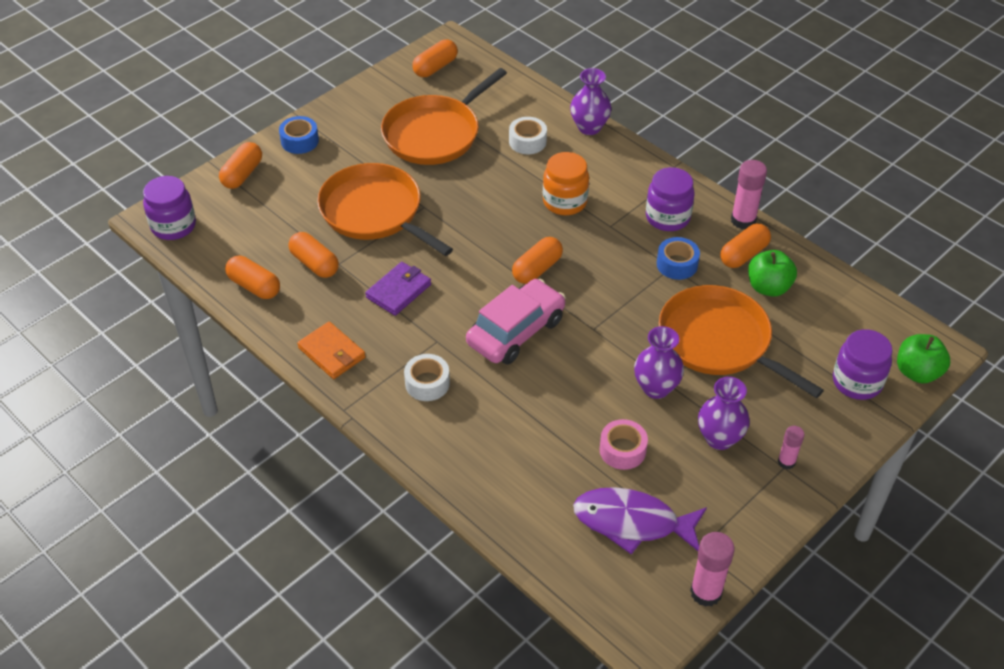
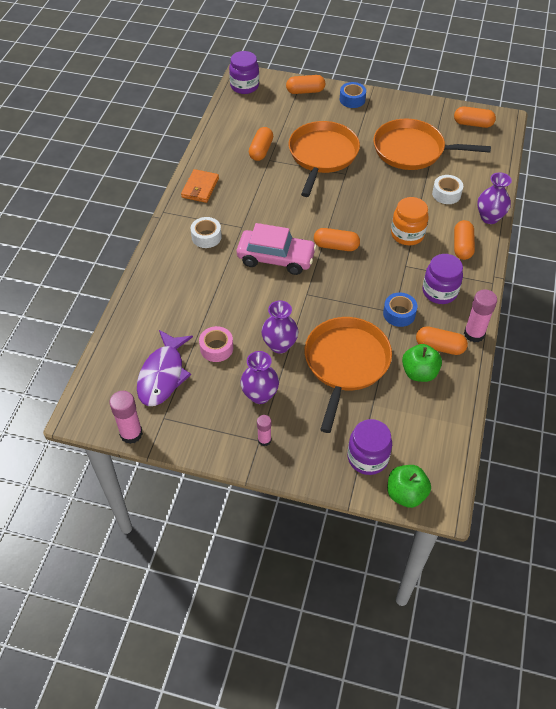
camera: 60 degrees right, 5 degrees up
orange capsule [225,256,280,299] -> orange capsule moved to [454,220,475,260]
purple wallet [365,262,431,316] -> none
purple fish [573,487,707,555] -> purple fish turned 150 degrees counterclockwise [137,330,193,406]

